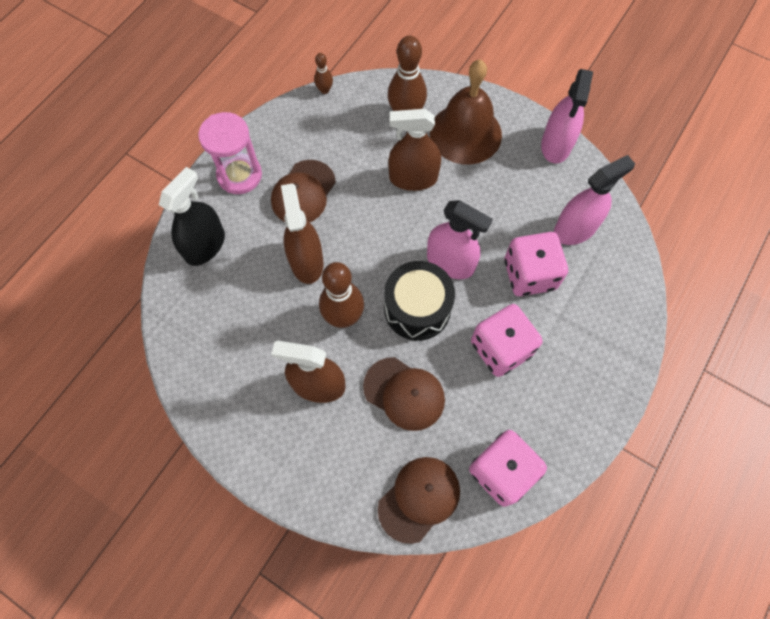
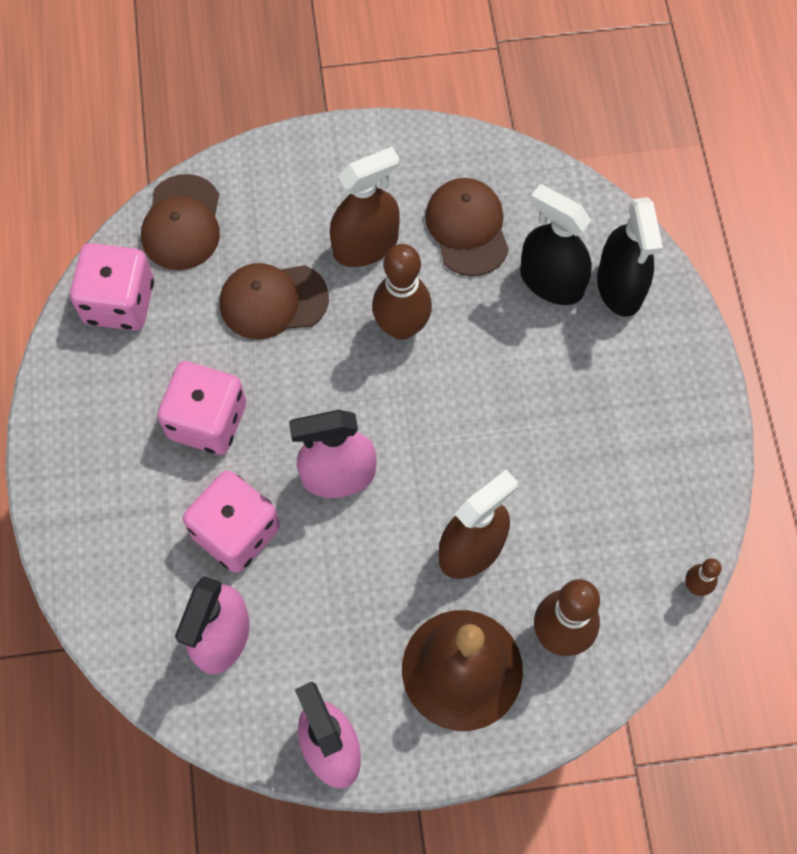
camera: 140 degrees right, 0 degrees up
pink hourglass [198,112,262,194] -> none
brown cap [271,160,336,222] -> brown cap moved to [425,178,509,276]
brown spray bottle [281,183,324,284] -> none
black drum [384,261,455,341] -> none
none -> black spray bottle [520,184,592,305]

